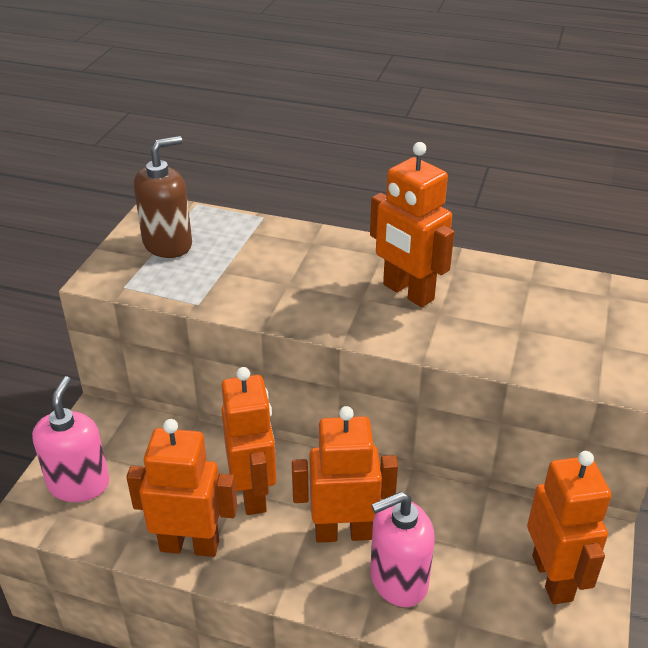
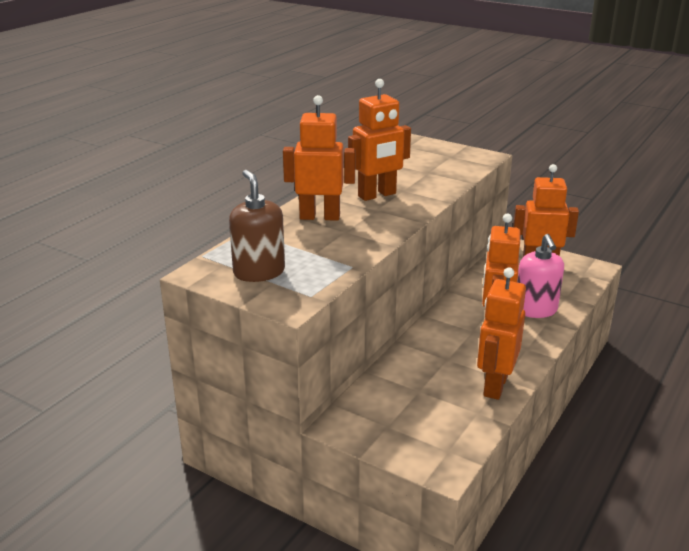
camera: 75 degrees left, 10 degrees down
pink soap dispenser [32,376,110,502] -> none
orange robot [221,367,277,515] -> orange robot moved to [283,95,356,221]

